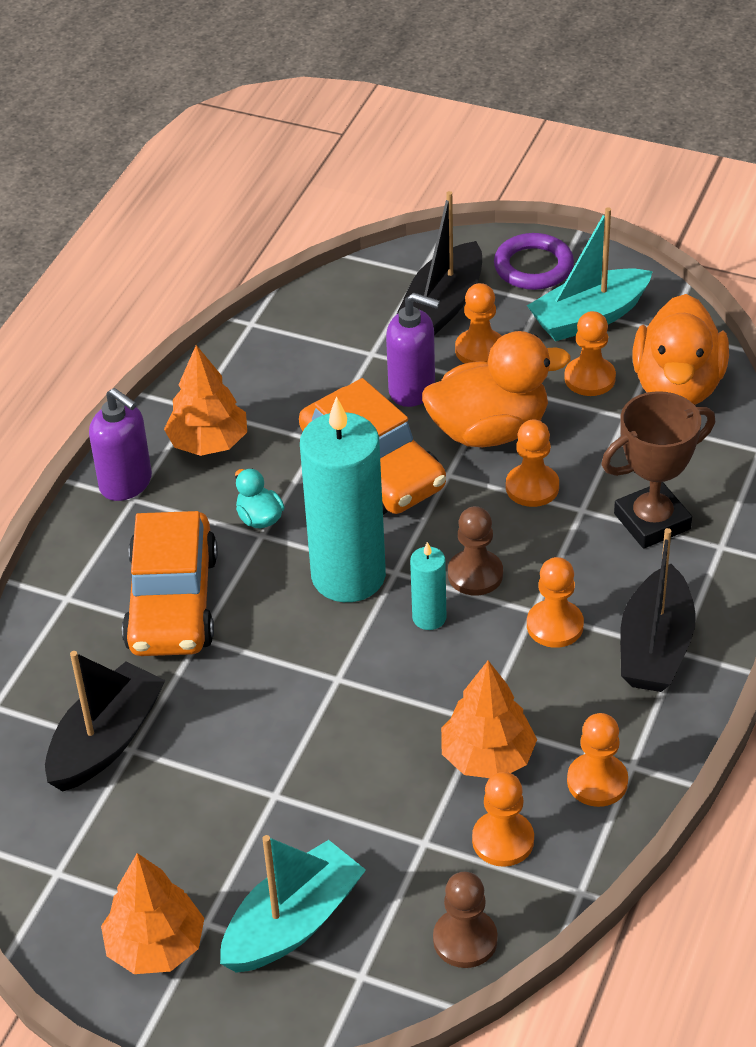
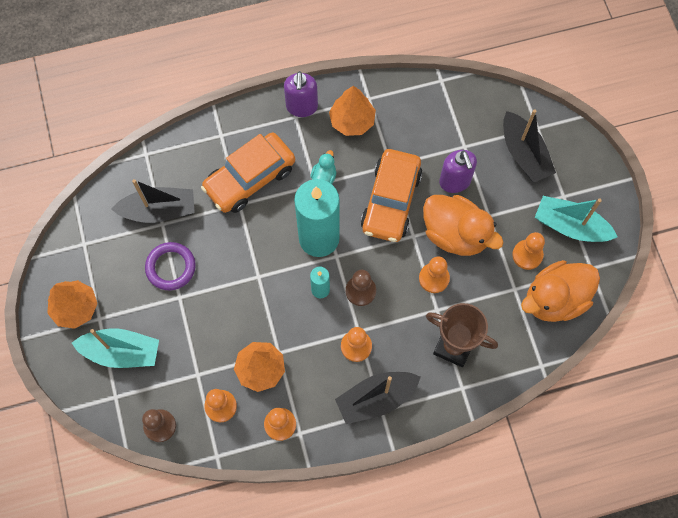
camera: 50 degrees right, 25 degrees up
black boat [397,191,482,336] -> black boat turned 105 degrees counterclockwise [503,109,556,182]
orange pawn [455,283,502,364] -> none
purple ring [494,233,574,290] -> purple ring moved to [145,242,196,290]

